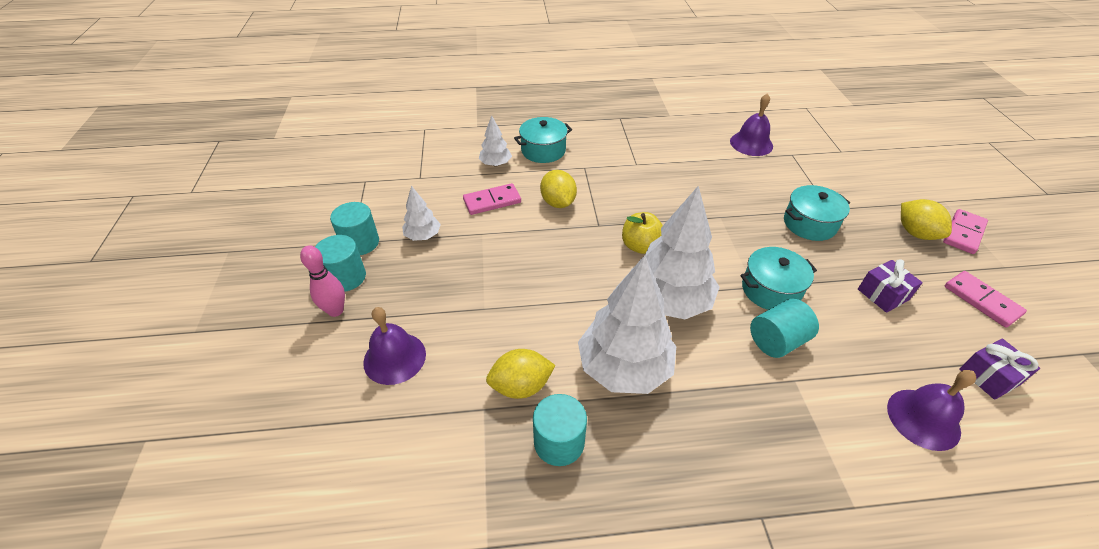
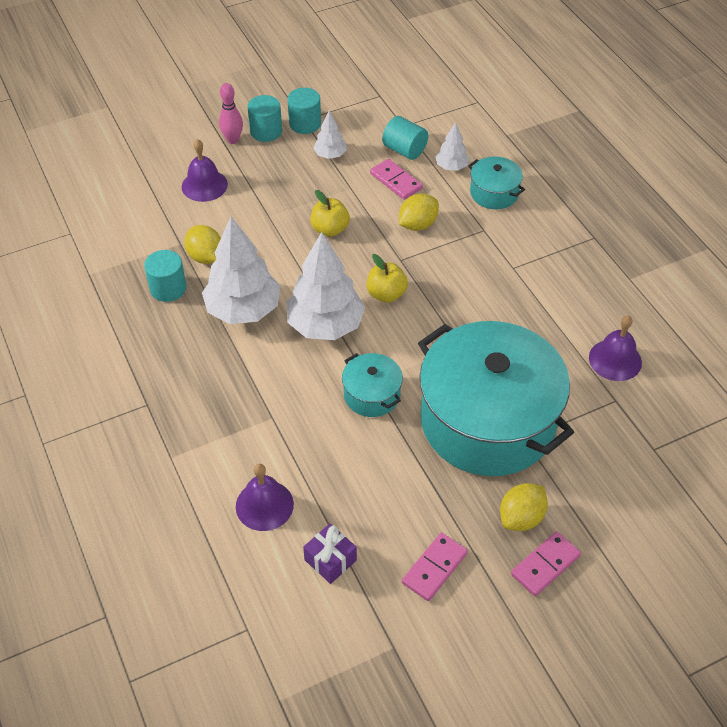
camera: 70 degrees right, 5 degrees up
turquoise cylinder [750,299,819,358] -> turquoise cylinder moved to [382,116,428,160]
turquoise pot [784,185,850,241] -> turquoise pot [418,321,574,476], size x2.35
purple gift [858,259,923,313] -> none
pink domino [943,209,988,254] -> pink domino turned 60 degrees counterclockwise [511,531,581,596]
none -> yellow apple [310,190,350,237]

